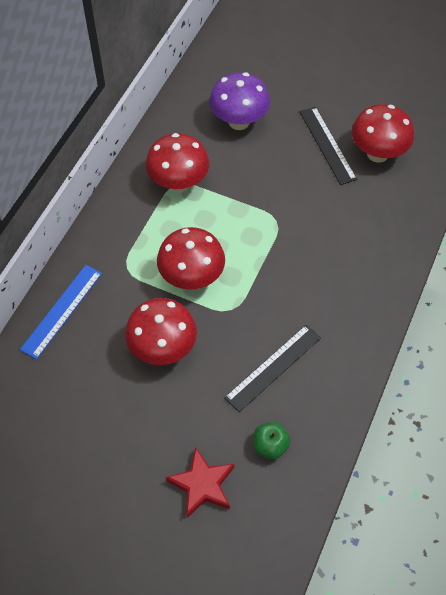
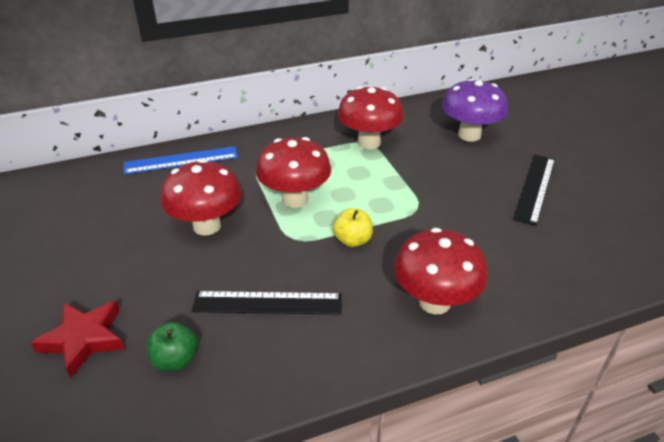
camera: 45 degrees right, 20 degrees down
red mushroom [352,104,414,163] -> red mushroom moved to [393,228,488,314]
none -> yellow apple [333,208,373,247]

